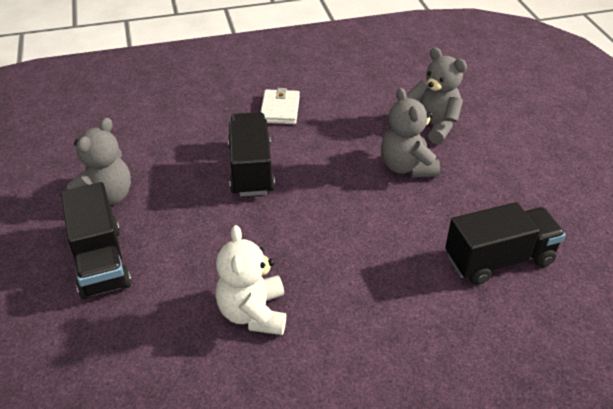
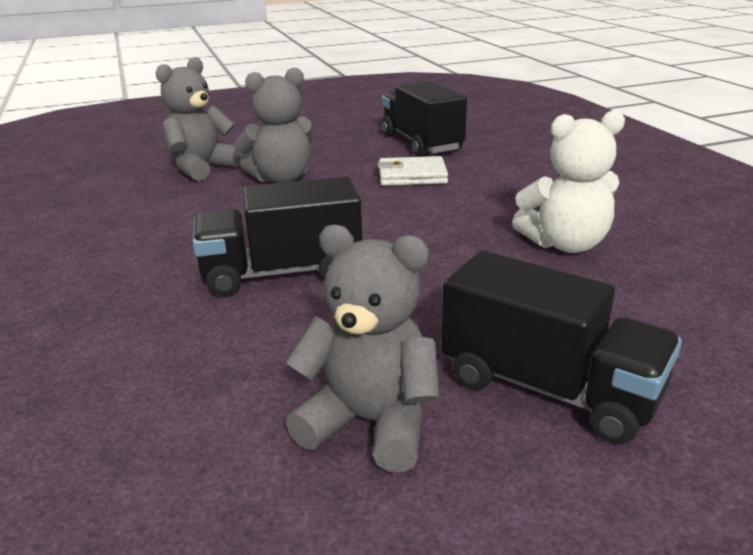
camera: 95 degrees left, 15 degrees down
black truck [61,182,132,299] -> black truck turned 60 degrees clockwise [441,250,682,444]
white wallet [261,88,300,124] -> white wallet moved to [378,156,448,186]

